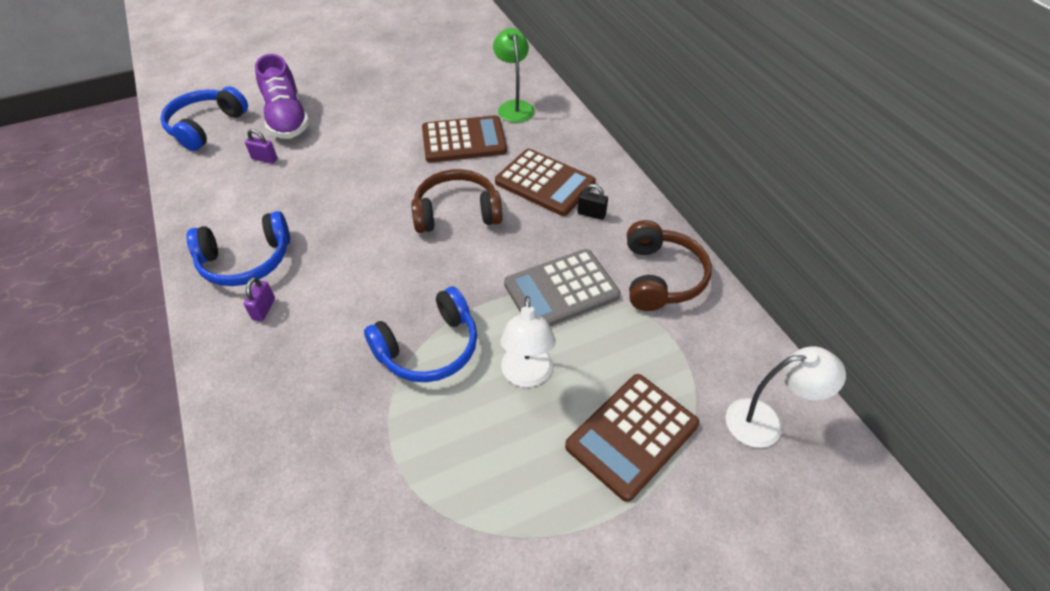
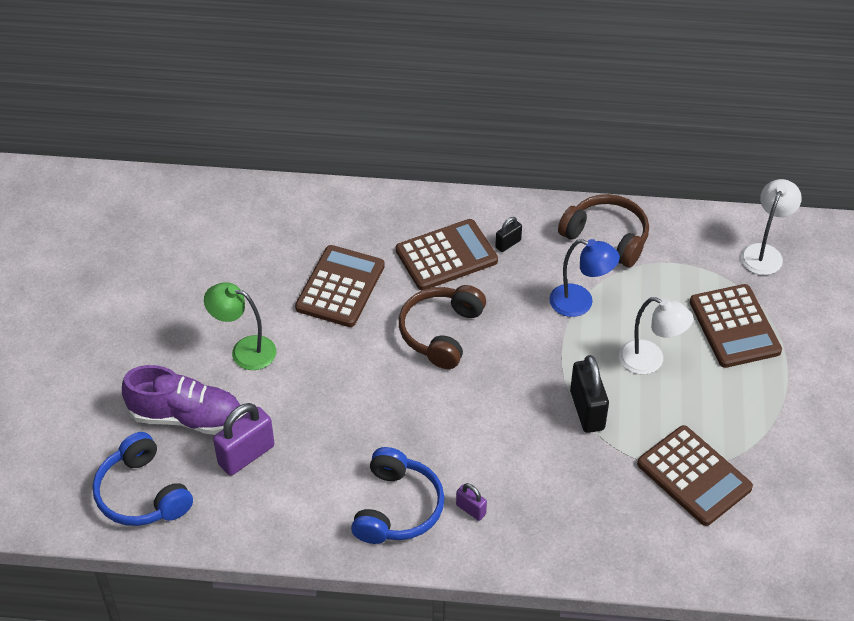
camera: 60 degrees left, 0 degrees up
purple padlock [245,129,277,164] -> purple padlock [213,403,274,476], size x1.91
blue headphones [364,286,477,382] -> black padlock [570,355,609,433]
green lamp [493,28,535,123] -> green lamp moved to [204,282,276,370]
grey calculator [504,249,620,326] -> blue lamp [549,239,620,317]
none -> brown calculator [637,425,753,526]

